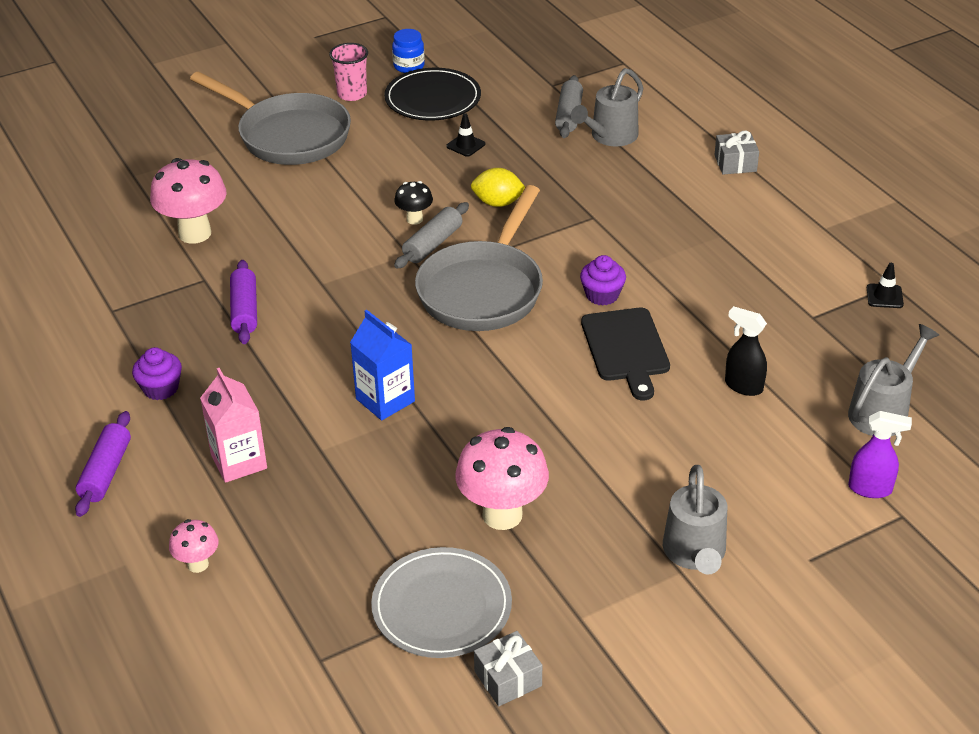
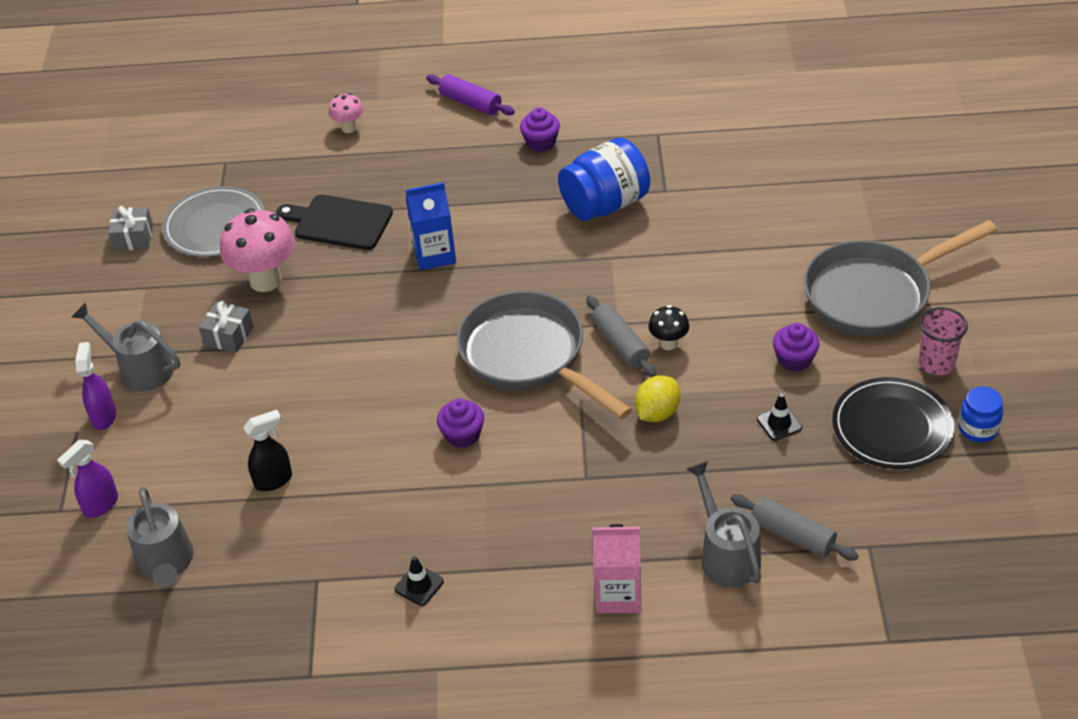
camera: 120 degrees right, 5 degrees up
pink mushroom [150,158,227,244] -> none
pink carton [200,368,267,483] -> pink carton moved to [592,524,641,614]
purple rolling pin [230,260,257,344] -> blue jar [558,138,650,221]
black cutting board [581,308,670,400] -> black cutting board moved to [276,195,393,250]
grey gift [714,131,759,175] -> grey gift moved to [199,301,254,353]
black traffic cone [867,263,904,308] -> black traffic cone moved to [395,556,444,606]
none -> purple spray bottle [75,342,116,430]
none -> purple cupcake [773,323,820,372]

